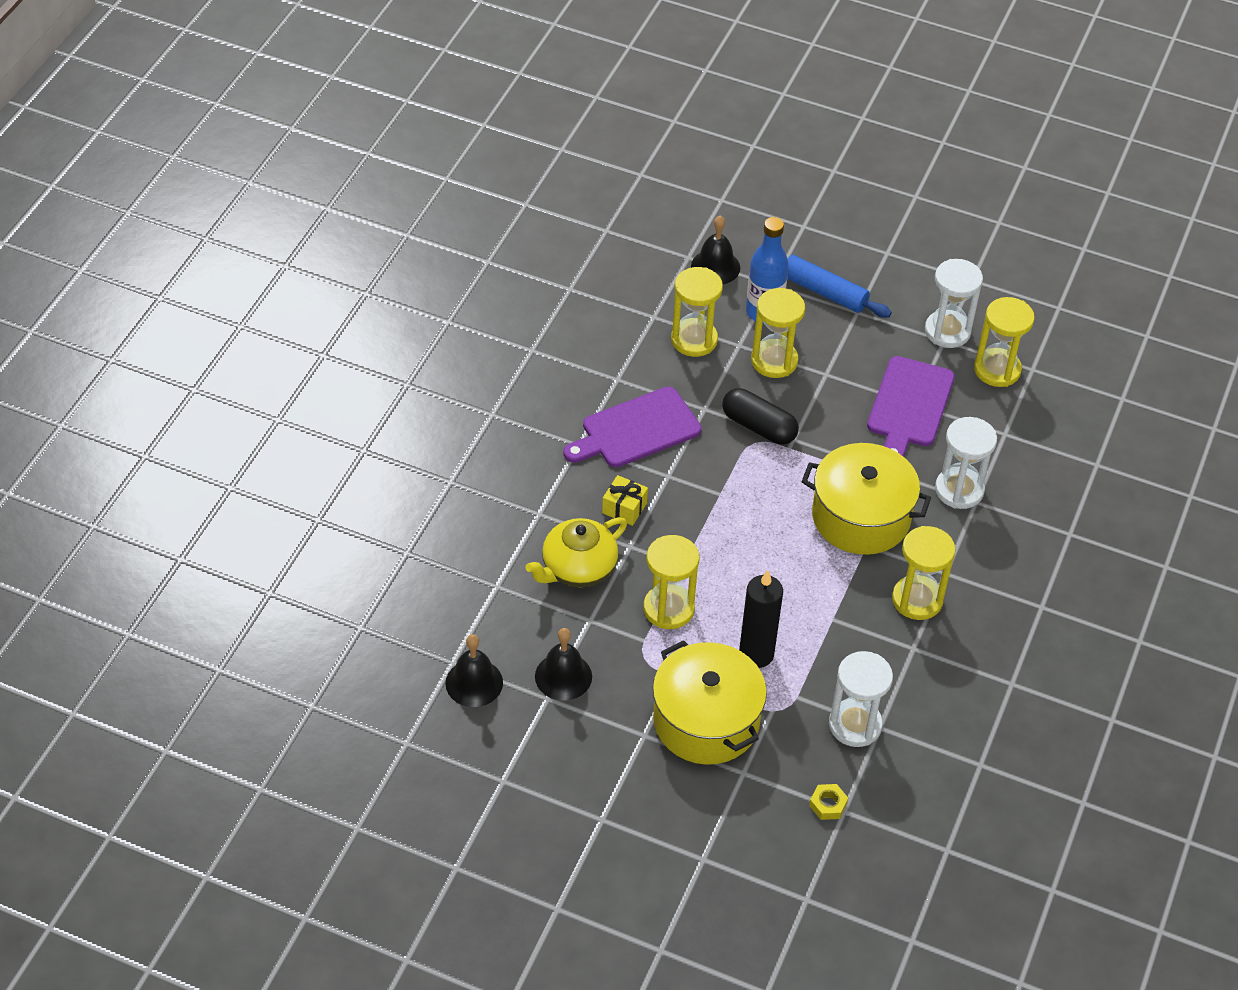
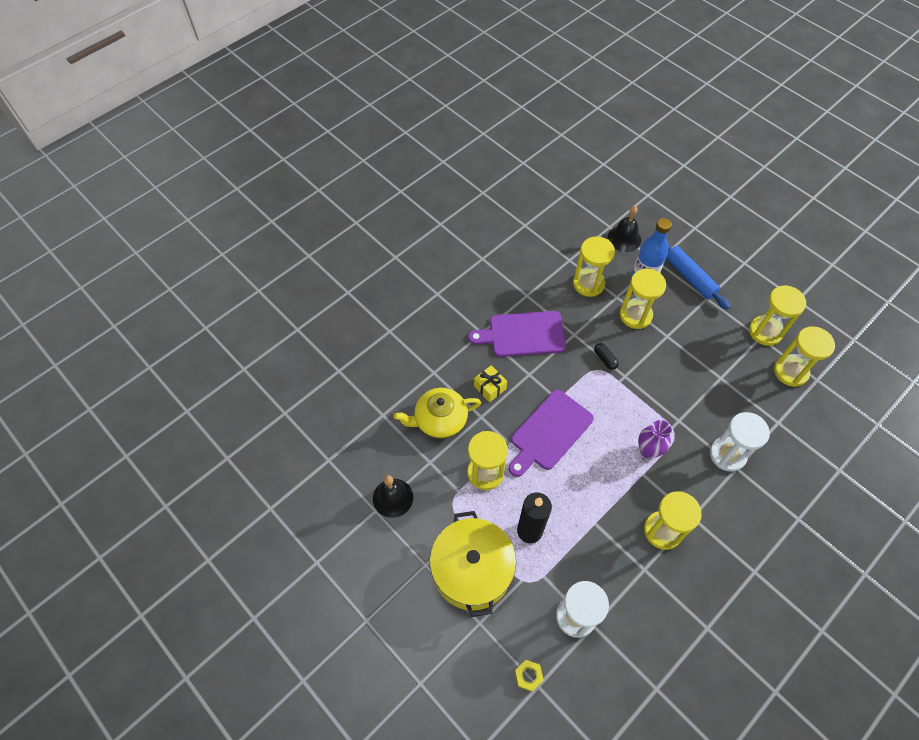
camera: 25 degrees right, 10 degrees up
black bell [445,634,503,707] -> none
black capsule [722,388,799,445] -> black capsule [594,343,619,370], size x0.53
yellow pot [801,443,931,555] -> purple vase [638,420,672,459]
purple cutting board [867,356,955,457] -> purple cutting board moved to [509,390,594,477]
white hourglass [925,259,983,348] -> yellow hourglass [749,285,806,346]

